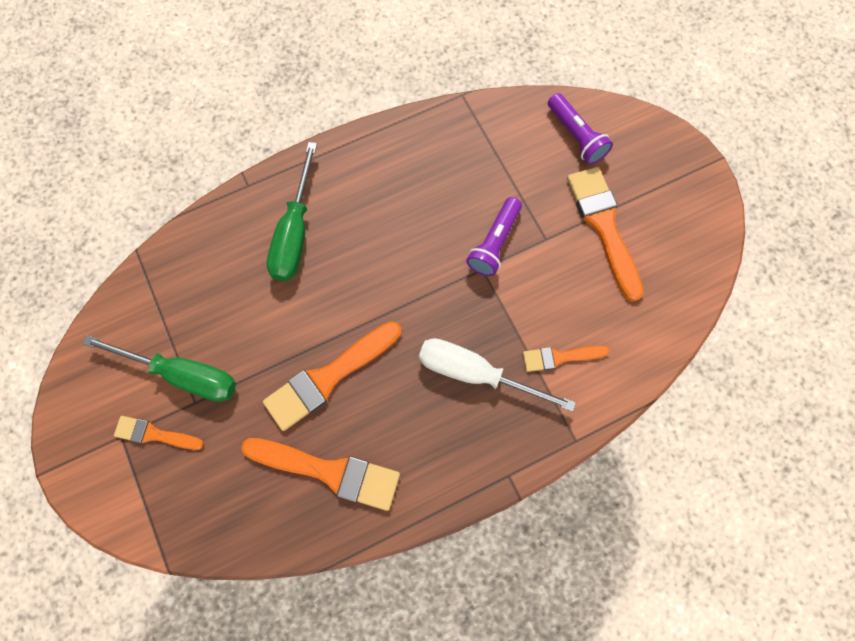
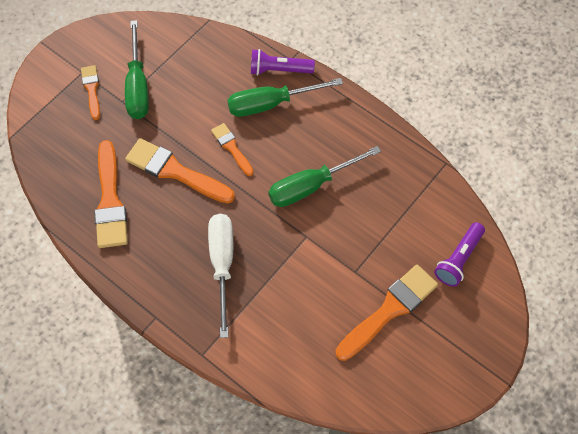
camera: 65 degrees right, 10 degrees down
purple flashlight [466,197,522,276] -> purple flashlight moved to [251,49,315,75]
orange brush [523,346,610,372] -> orange brush moved to [211,123,254,176]
none -> green screwdriver [268,146,381,207]

